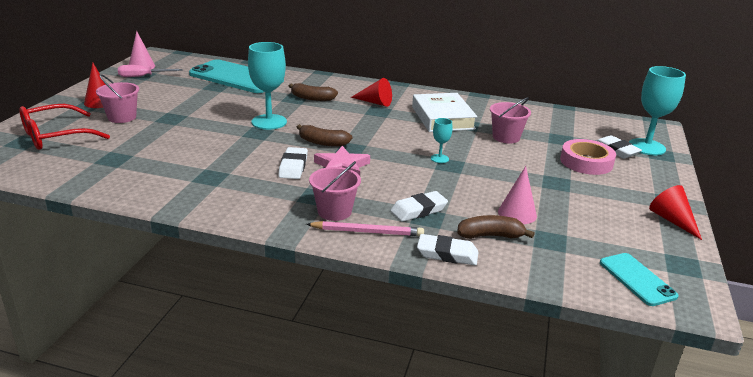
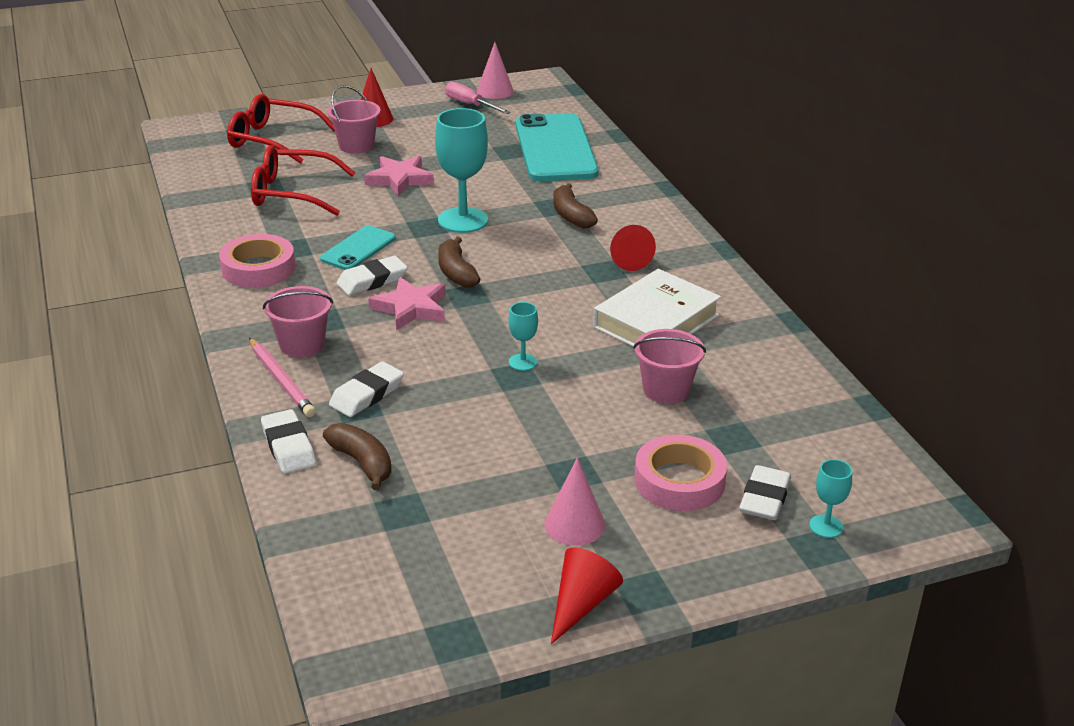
camera: 55 degrees right, 5 degrees up
white eraser [390,191,448,222] -> white eraser turned 75 degrees counterclockwise [329,361,404,417]
pink cone [498,166,537,224] -> pink cone moved to [544,458,605,545]
turquoise phone [600,253,679,306] -> turquoise phone moved to [320,225,396,270]
turquoise goblet [629,66,686,155] -> turquoise goblet [809,459,852,538], size x0.49
none -> pink tape [219,234,295,288]
none -> red glasses [251,145,355,216]
none -> pink star [364,156,434,196]

